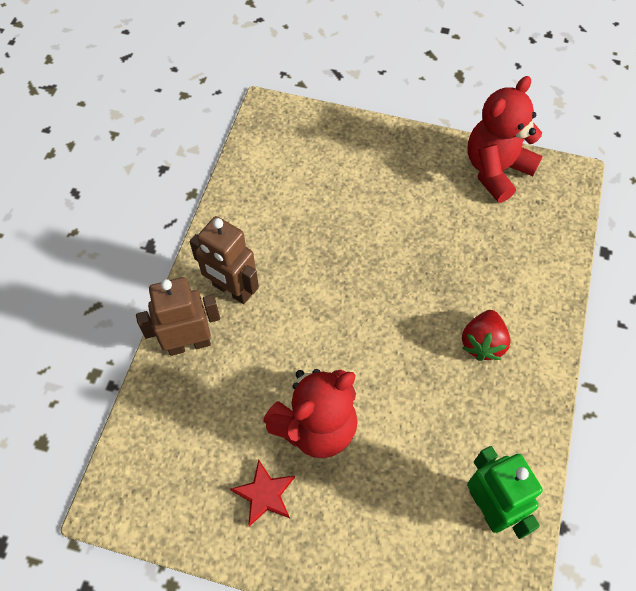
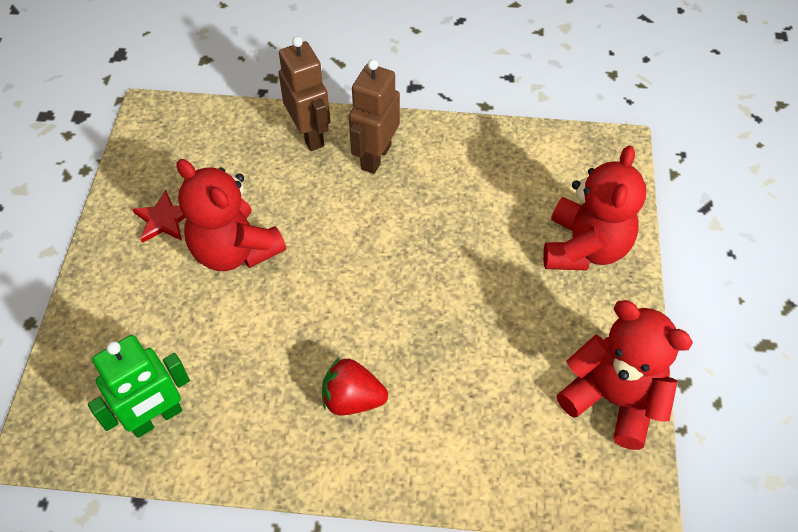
camera: 80 degrees right, 5 degrees down
none -> red teddy bear [543,145,646,271]

